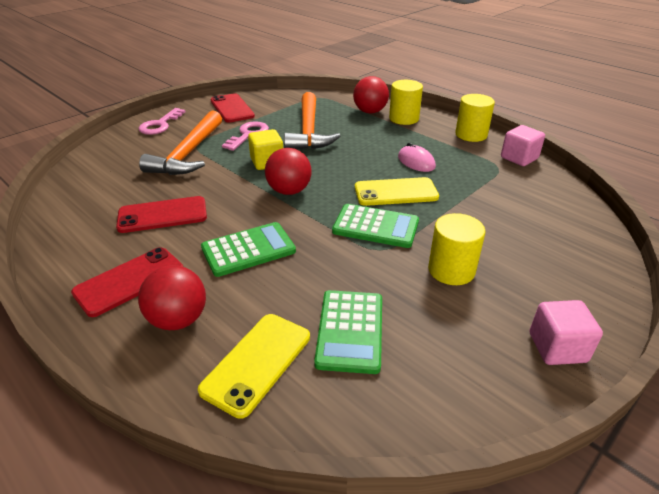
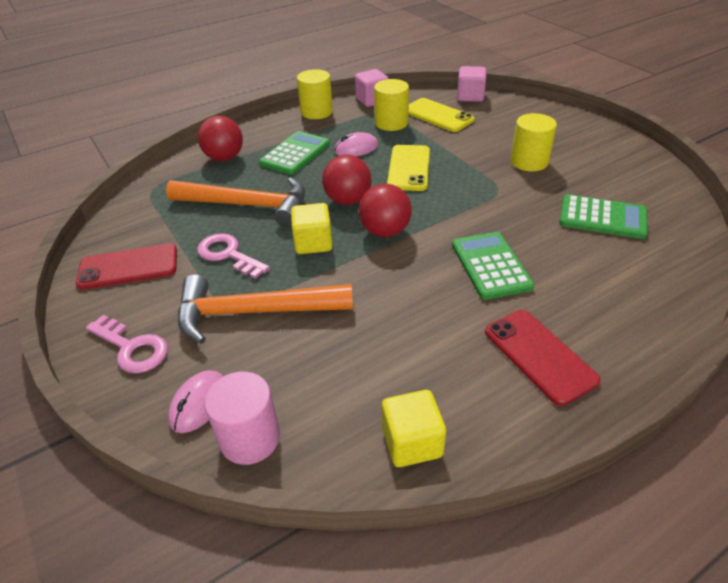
camera: 75 degrees left, 5 degrees up
red phone [116,196,207,233] -> none
red ball [138,265,206,330] -> red ball moved to [322,155,372,205]
orange hammer [139,110,222,175] -> orange hammer turned 150 degrees clockwise [178,274,353,344]
yellow phone [198,314,310,419] -> yellow phone moved to [409,98,475,132]
green calculator [332,204,419,248] -> green calculator moved to [259,131,330,175]
yellow cylinder [389,80,423,125] -> yellow cylinder moved to [374,79,409,131]
pink cube [530,300,603,365] -> pink cube moved to [457,66,486,102]
none -> pink mouse [168,370,223,433]
none -> pink cylinder [204,371,280,465]
none -> yellow cube [382,390,446,467]

